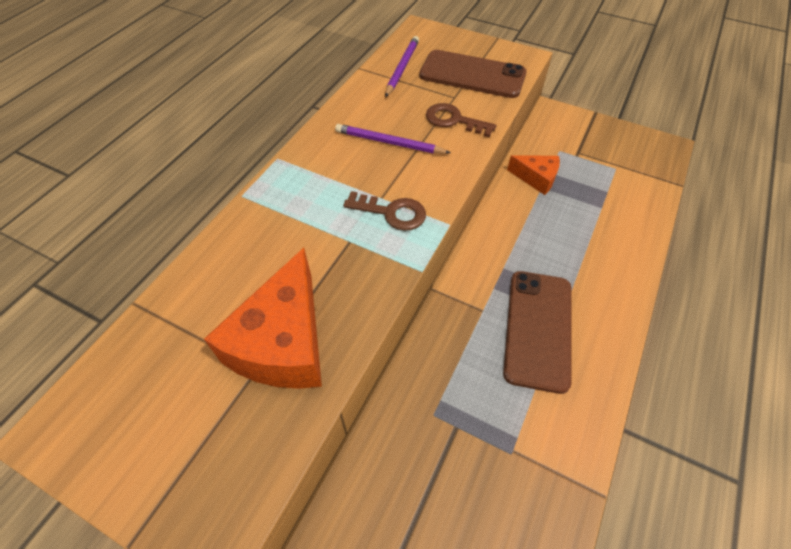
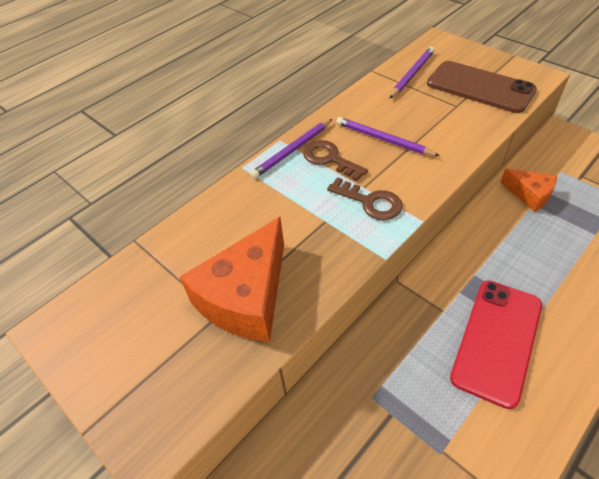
camera: 20 degrees right, 5 degrees down
brown key [426,103,496,137] -> brown key moved to [303,140,368,182]
brown phone [503,271,572,394] -> red phone [450,280,542,409]
none -> purple pencil [250,119,332,179]

